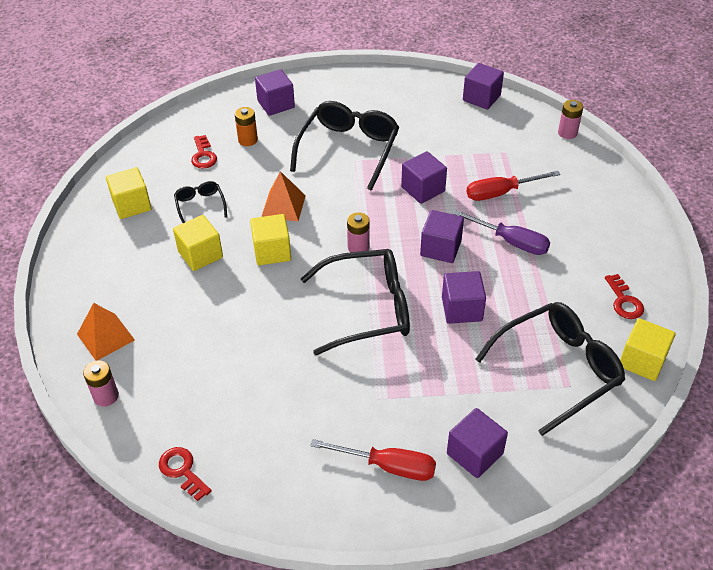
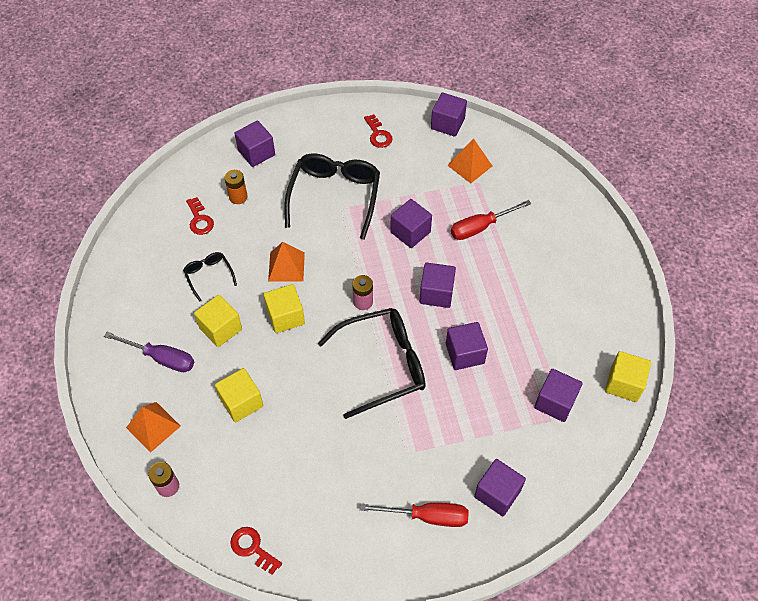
camera: 10 degrees left, 10 degrees up
yellow cube [106,167,152,219] -> yellow cube moved to [215,368,264,422]
purple screwdriver [452,210,550,255] -> purple screwdriver moved to [104,332,194,372]
black glasses [475,302,625,436] -> purple cube [534,369,583,422]
pink battery [558,100,583,139] -> none
red key [605,274,644,319] -> red key moved to [364,114,392,148]
none -> orange pyramid [447,139,492,183]

